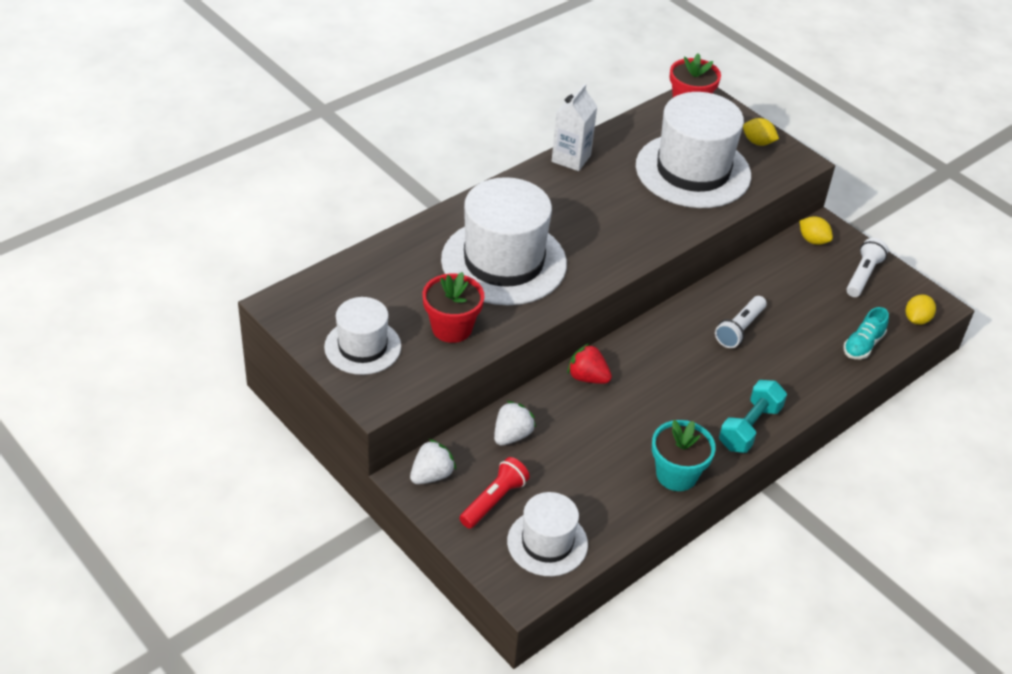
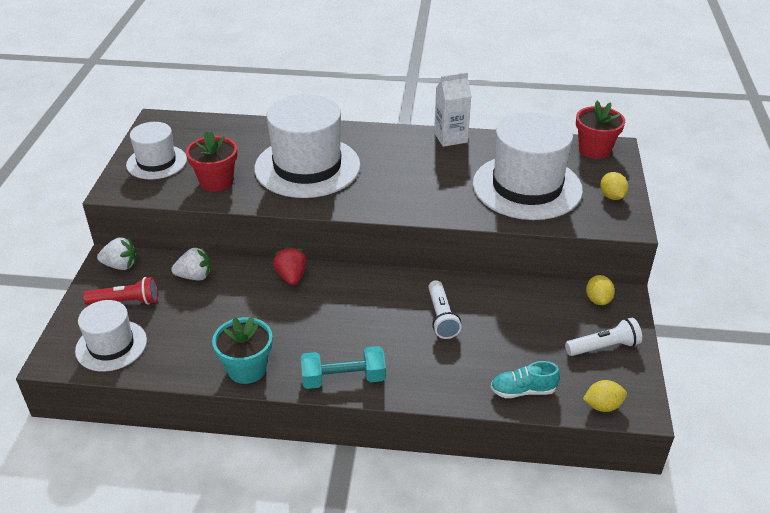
camera: 50 degrees right, 5 degrees down
white flashlight [715,296,767,348] -> white flashlight turned 90 degrees counterclockwise [428,280,462,339]

